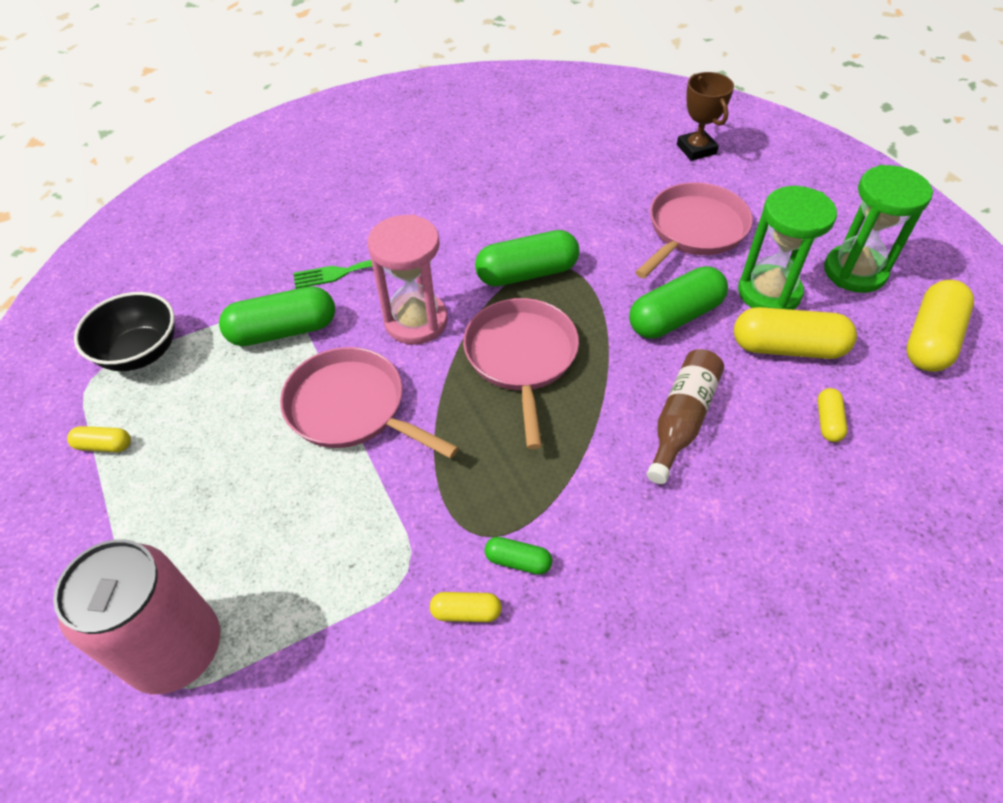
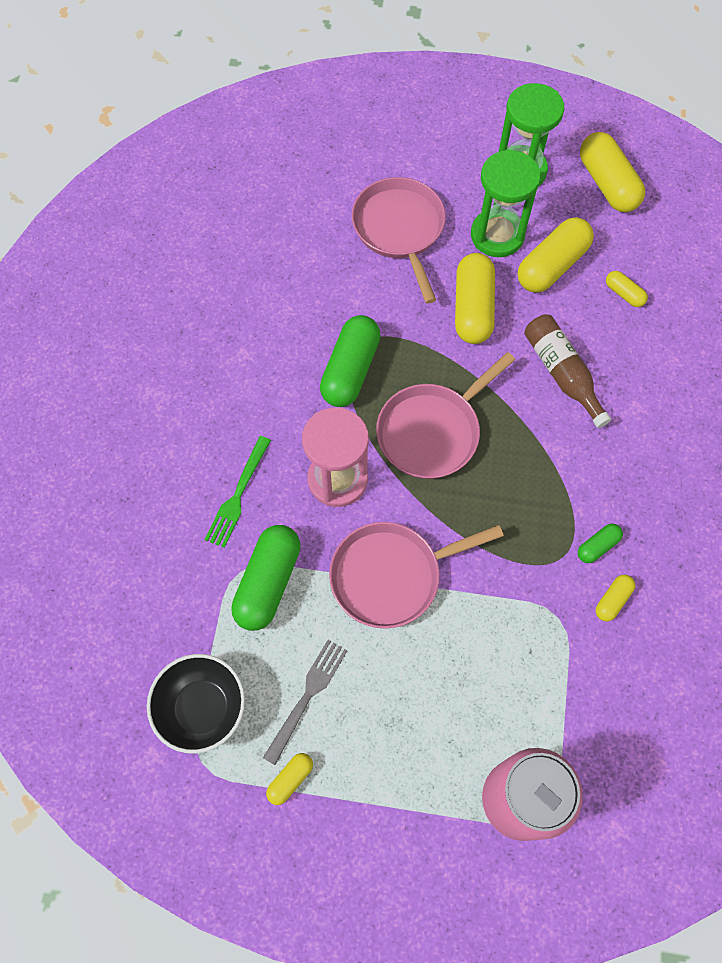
camera: 55 degrees left, 15 degrees up
pink pan [463,298,579,449] -> pink pan turned 75 degrees counterclockwise [376,352,515,479]
green capsule [629,266,728,338] -> yellow capsule [455,253,495,344]
brown trophy [677,72,734,161] -> none
none -> grey fork [263,640,347,765]

